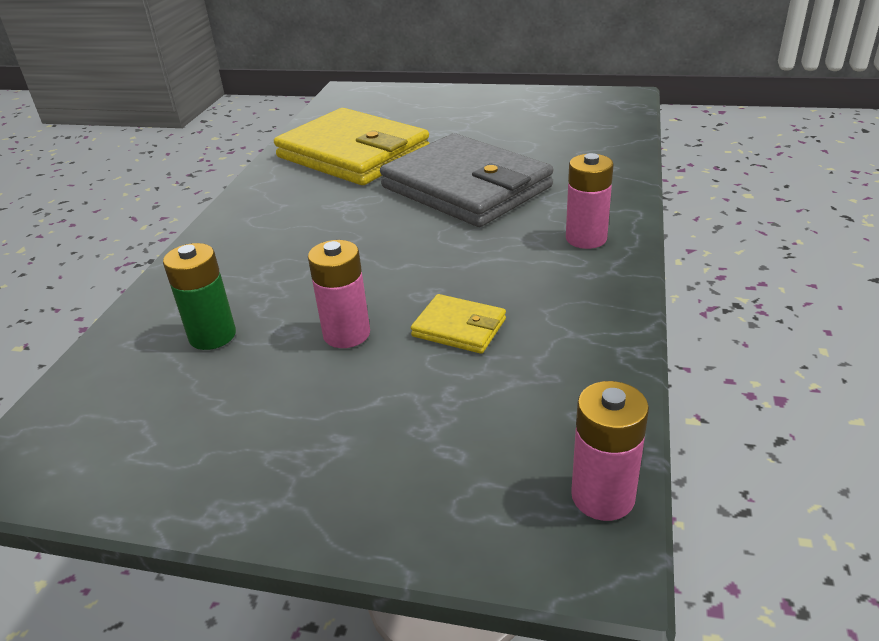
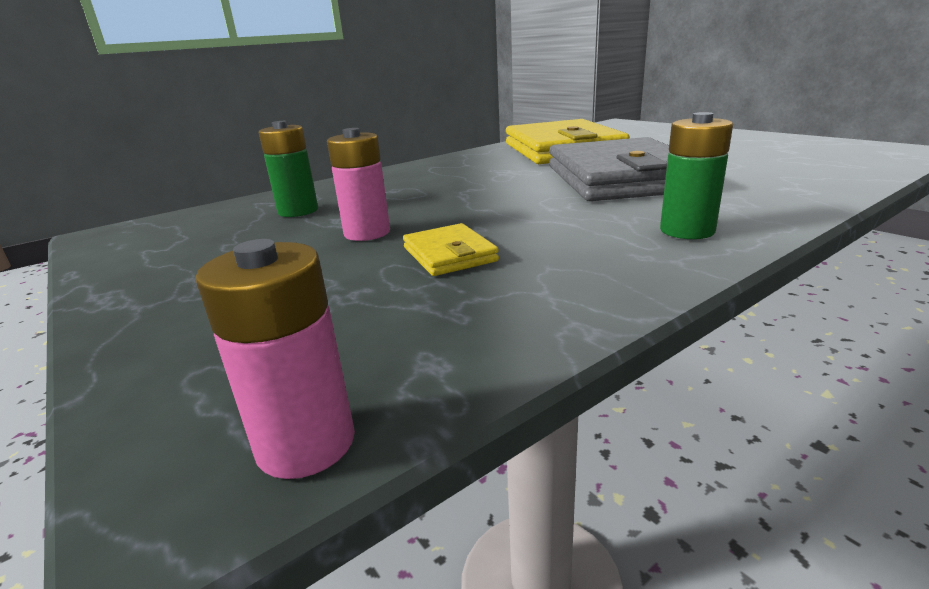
camera: 40 degrees right, 10 degrees down
pink battery [566,153,614,249] -> green battery [660,112,733,239]

